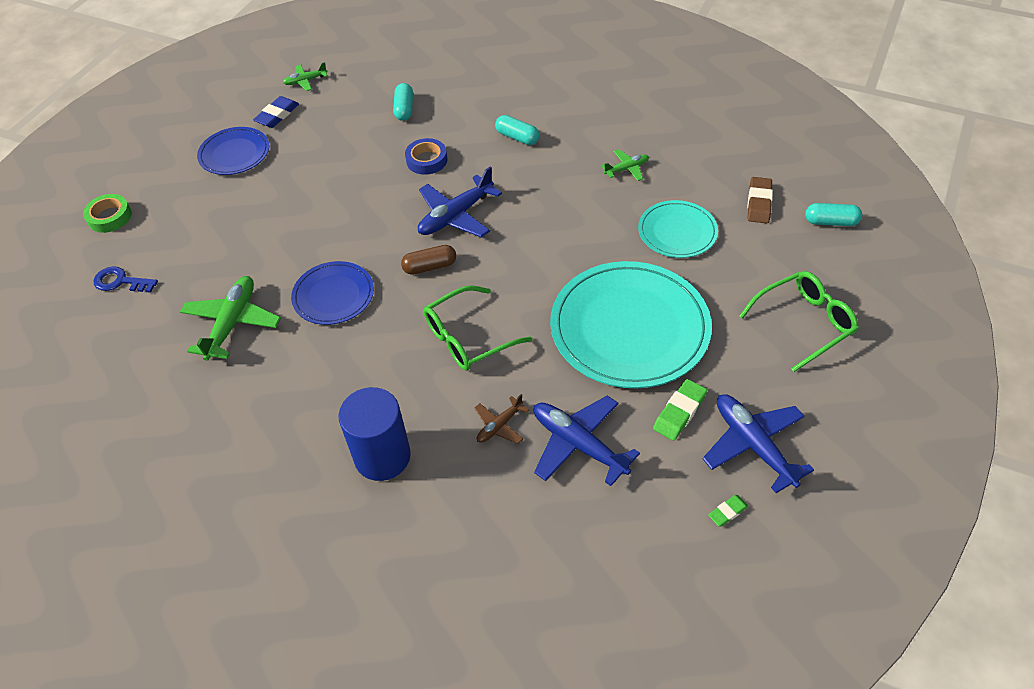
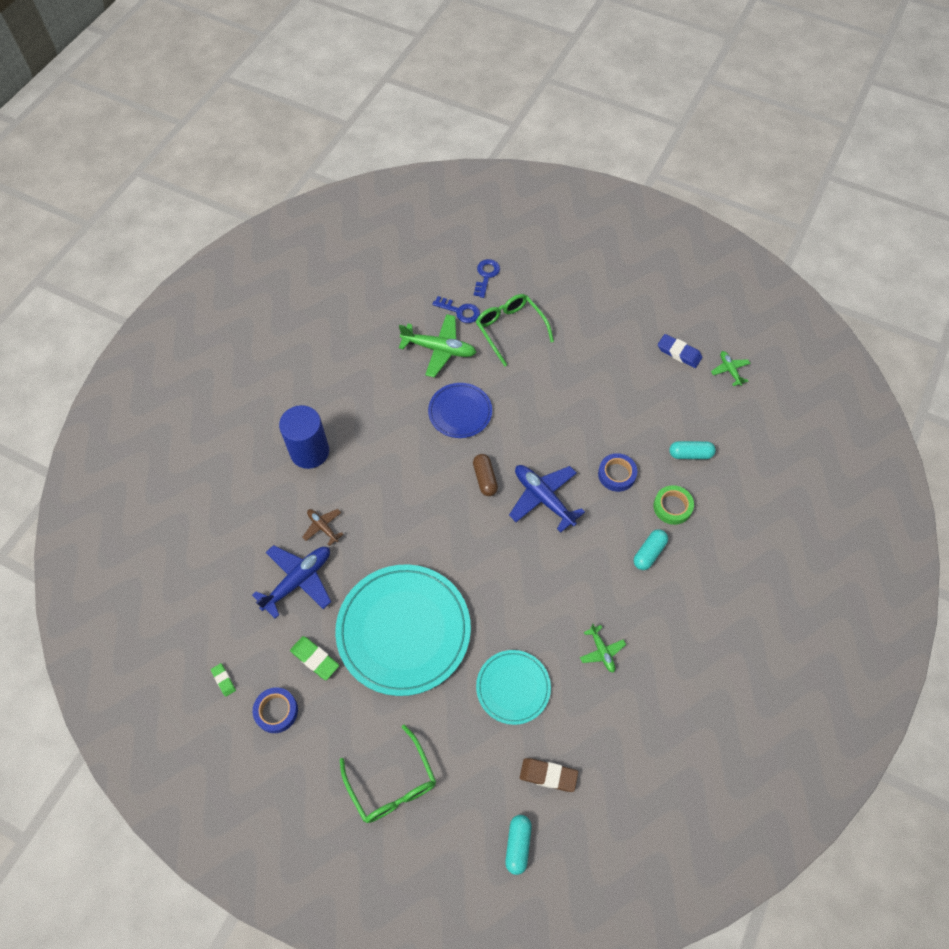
camera: 90 degrees right, 10 degrees up
green tape [83,194,132,233] -> green tape moved to [653,485,694,525]
blue plate [197,127,269,175] -> none
green glasses [424,285,532,371] -> green glasses moved to [476,294,554,366]
blue plane [703,394,814,493] -> blue tape [252,687,298,733]
none -> blue key [432,296,480,323]

